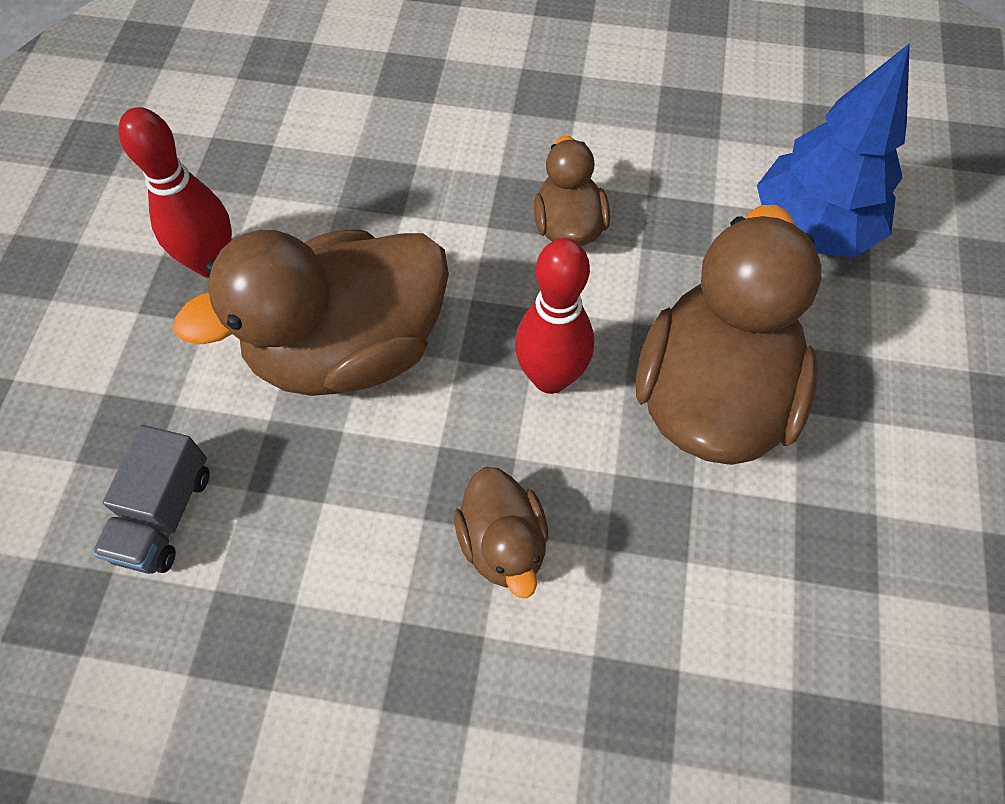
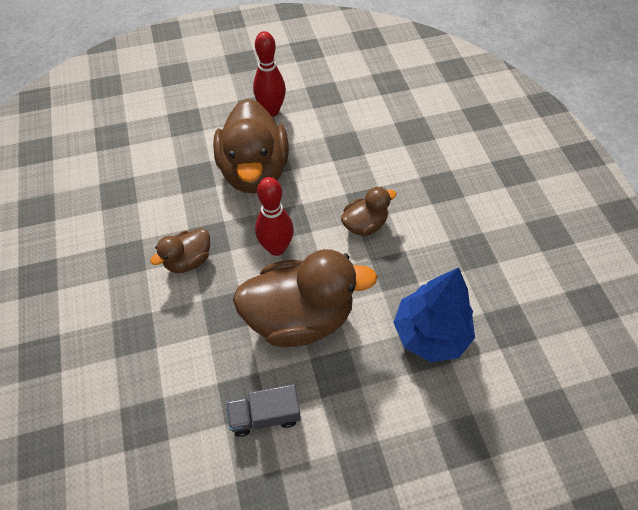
camera: 65 degrees right, 5 degrees down
grey truck [93,425,210,574] -> grey truck moved to [226,384,301,437]
brown duck [174,229,449,396] -> brown duck turned 135 degrees counterclockwise [213,98,289,194]

